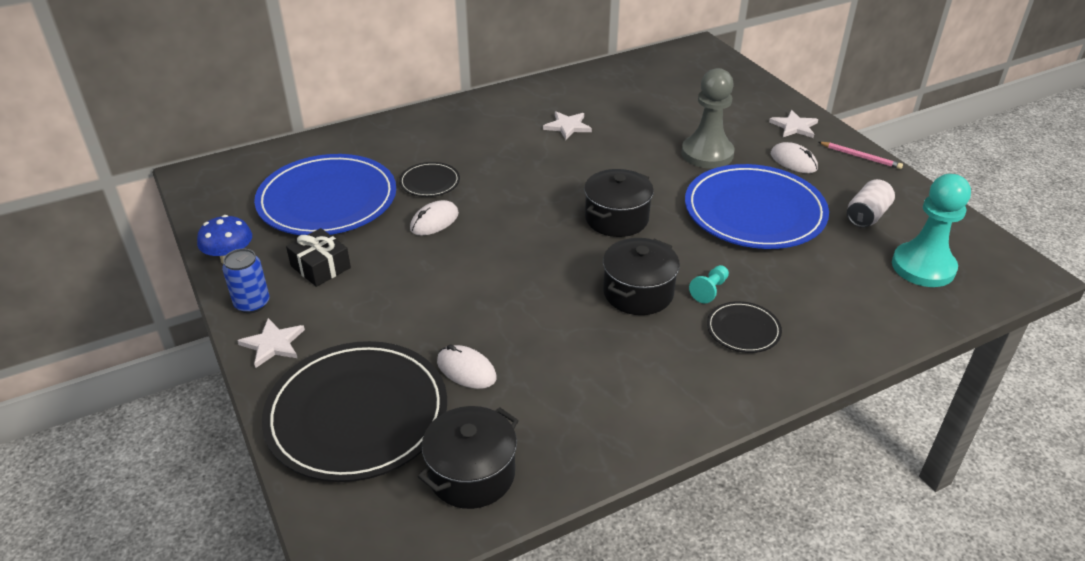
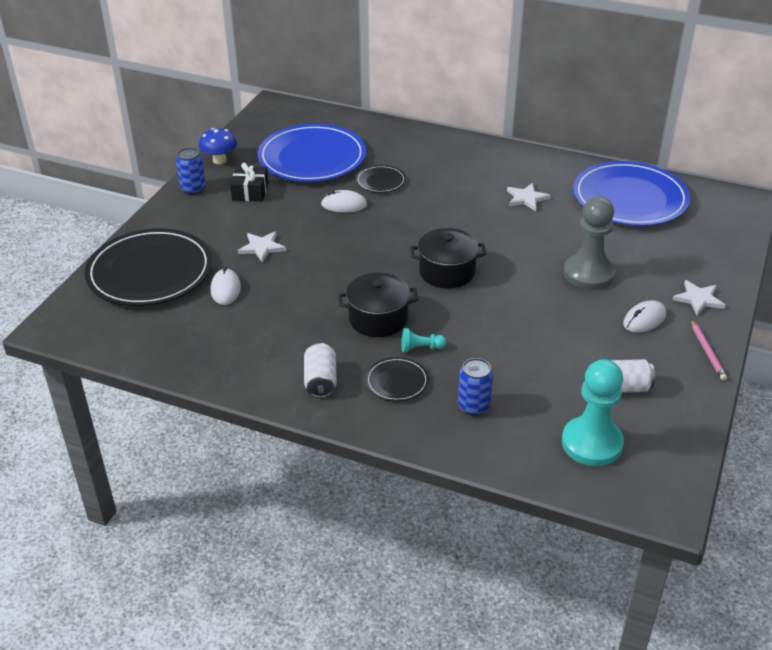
camera: 50 degrees right, 0 degrees up
white star [237,318,305,368] -> white star moved to [238,231,286,263]
black pot [418,406,519,509] -> none
blue plate [685,164,829,249] -> blue plate moved to [573,161,690,226]
white mouse [771,142,818,173] -> white mouse turned 45 degrees clockwise [623,300,666,333]
none -> white can [304,343,337,398]
none -> blue can [458,358,493,416]

